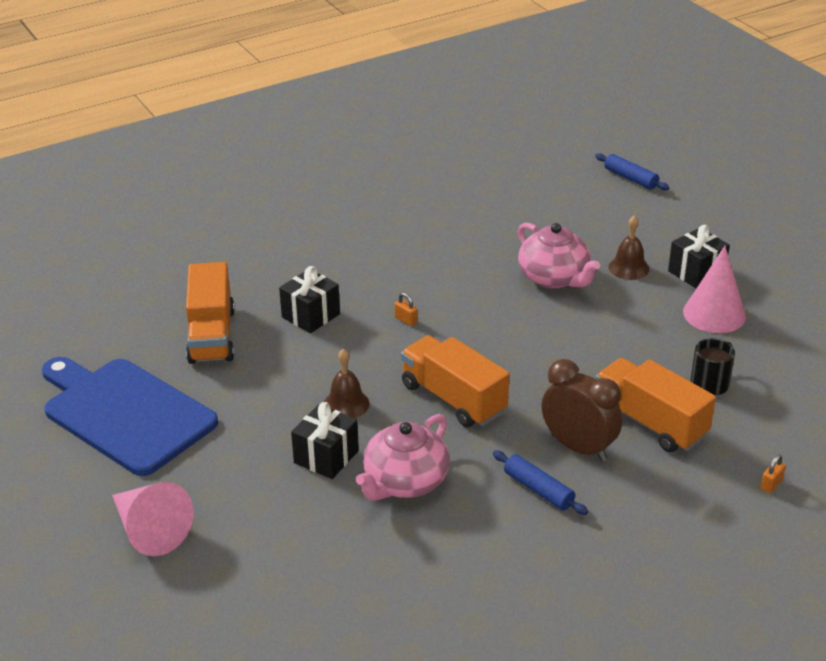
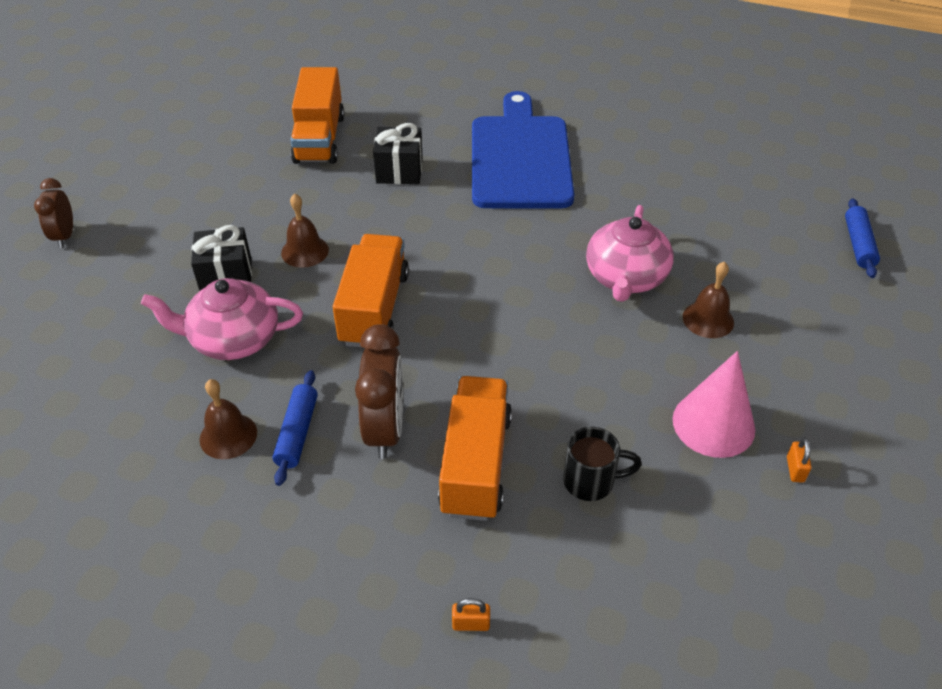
camera: 50 degrees right, 10 degrees up
blue cutting board [42,357,218,476] -> blue cutting board moved to [472,91,574,208]
pink cone [112,482,194,556] -> brown clock [34,178,73,248]
orange truck [186,262,235,364] -> orange truck turned 45 degrees counterclockwise [291,67,344,164]
orange padlock [395,293,417,326] -> orange padlock moved to [787,438,812,483]
black gift [668,225,730,288] -> none
none -> brown bell [199,379,257,459]

